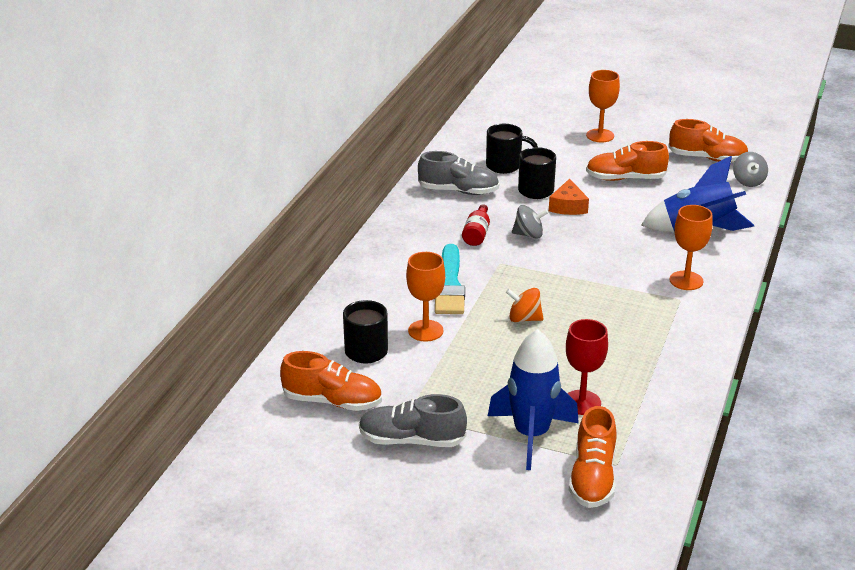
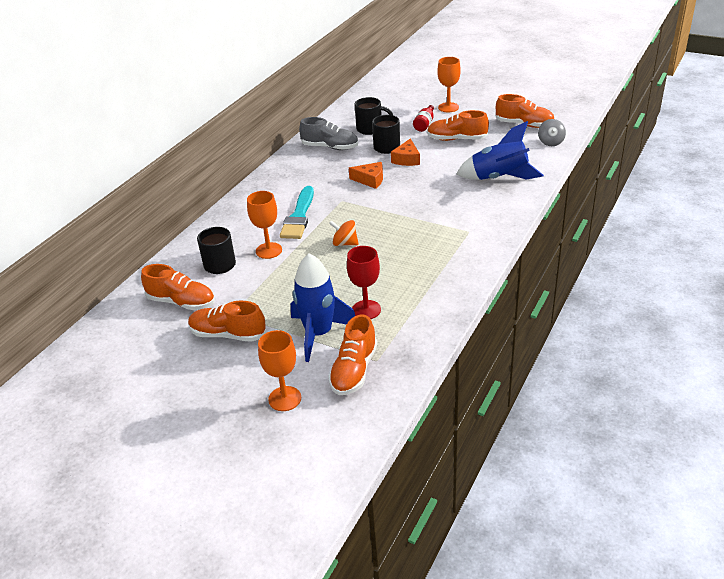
camera: 10 degrees right, 5 degrees up
grey shoe [359,394,467,447] -> orange shoe [188,301,266,342]
red bottle [462,204,490,246] -> red bottle moved to [413,105,434,132]
grey spinning top [512,205,549,239] -> orange cheese [349,162,383,189]
orange goblet [670,205,713,290] -> orange goblet moved to [258,330,301,411]

